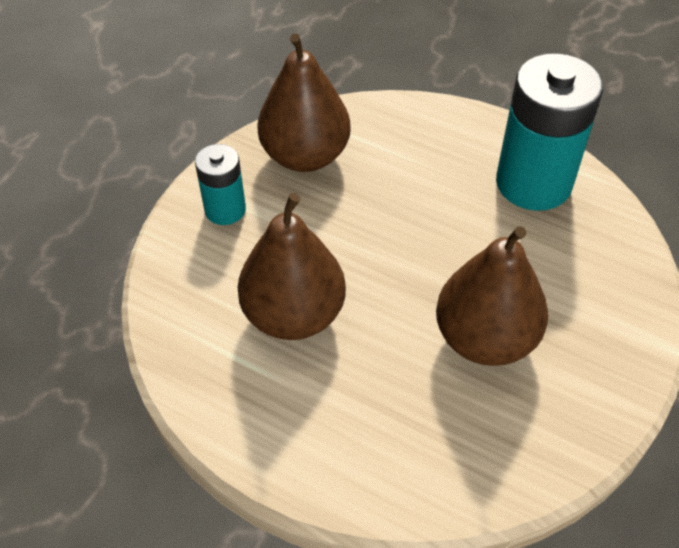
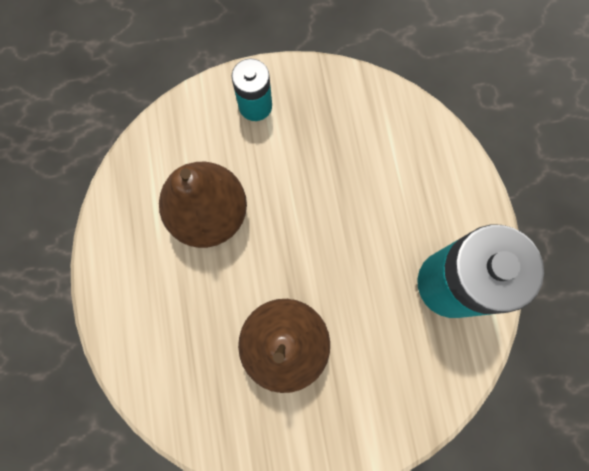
camera: 50 degrees right, 25 degrees up
brown pear [257,33,351,172] -> none

